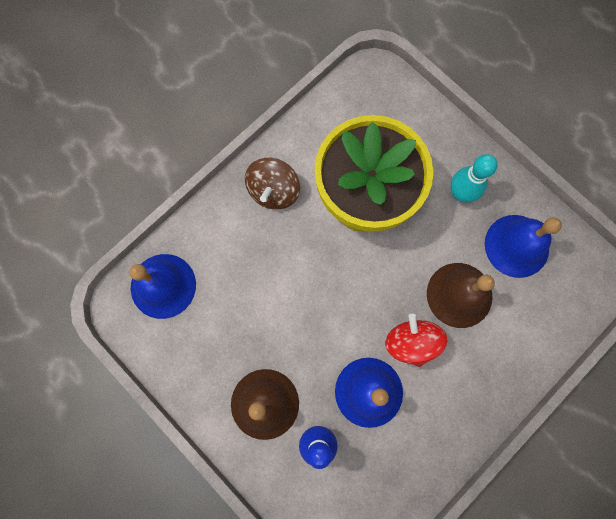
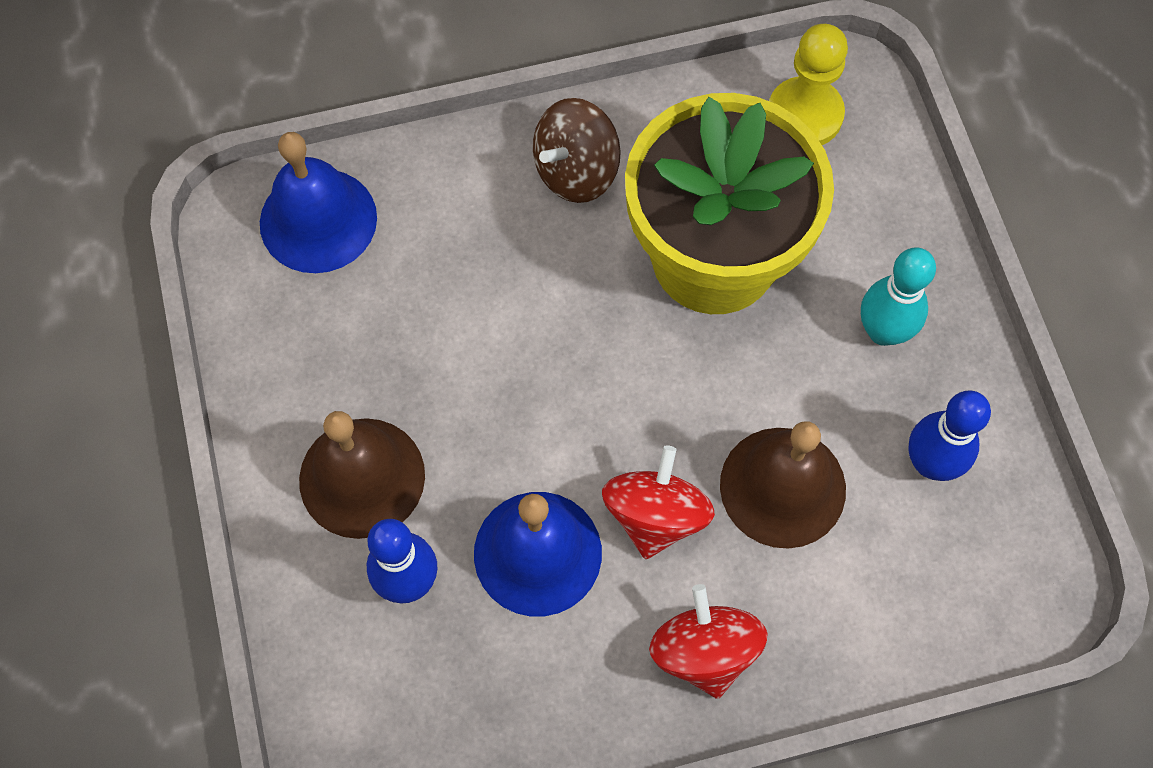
camera: 30 degrees right, 10 degrees down
blue bell [485,215,562,278] -> blue bowling pin [908,390,991,481]
none -> red spinning top [649,584,768,699]
none -> yellow pawn [769,24,848,145]

